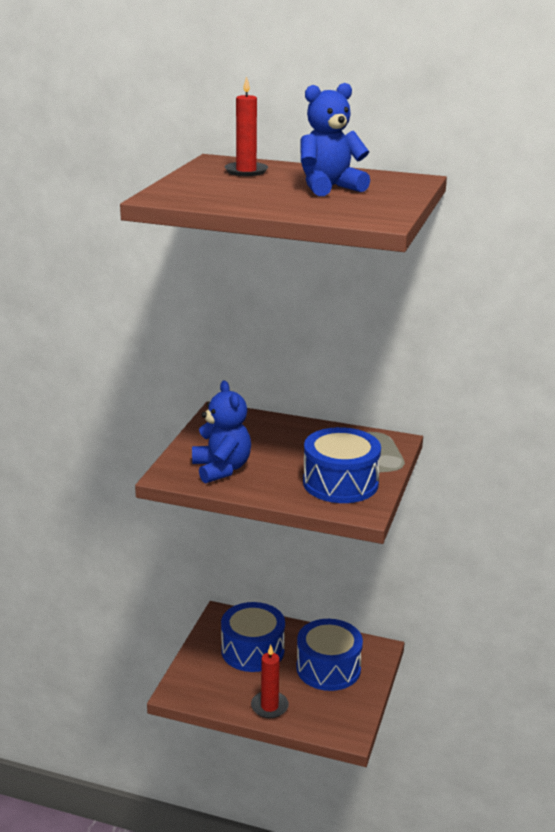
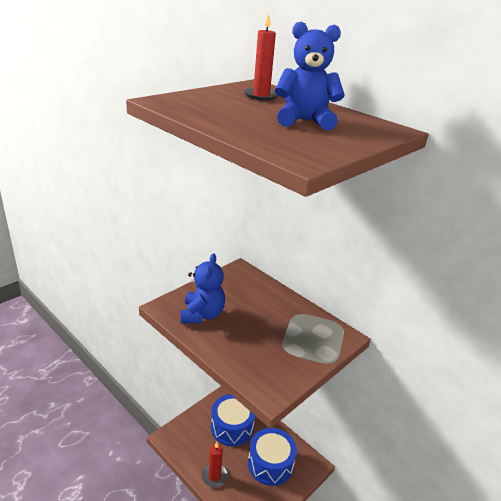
camera: 25 degrees right, 5 degrees up
blue drum [303,427,381,503] -> none

